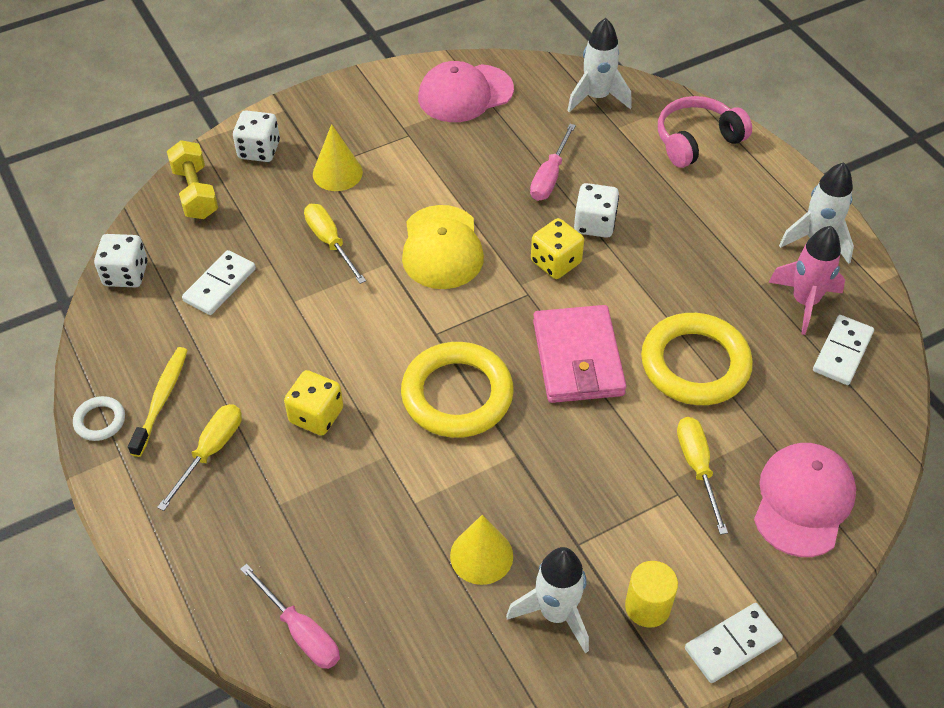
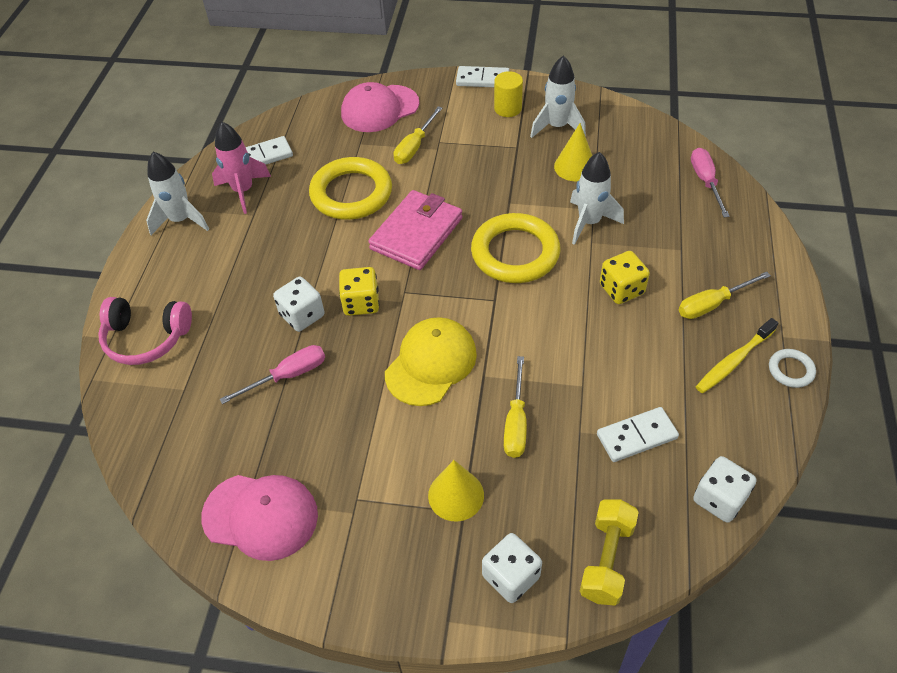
camera: 140 degrees left, 0 degrees up
white rocket [567,18,632,112] -> white rocket moved to [570,152,624,245]

